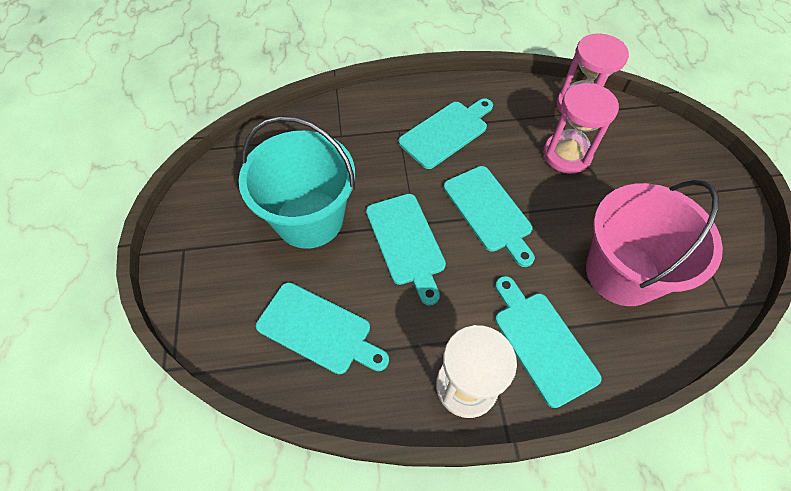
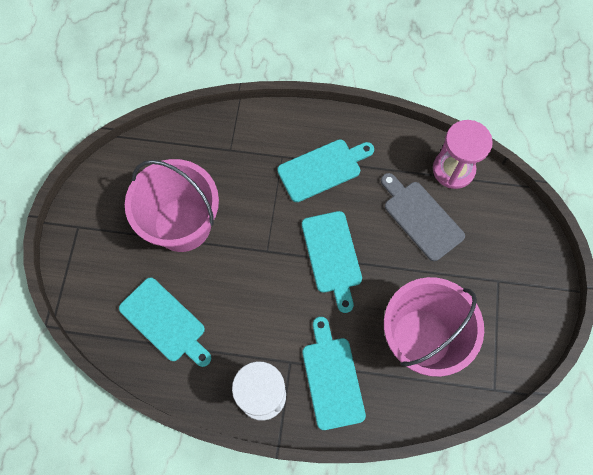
camera: 15 degrees right, 10 degrees up
turquoise bucket [239,116,355,249] -> pink bucket [125,159,219,252]
turquoise cutting board [366,194,446,306] -> none
pink hourglass [543,83,619,174] -> grey cutting board [381,173,465,261]

